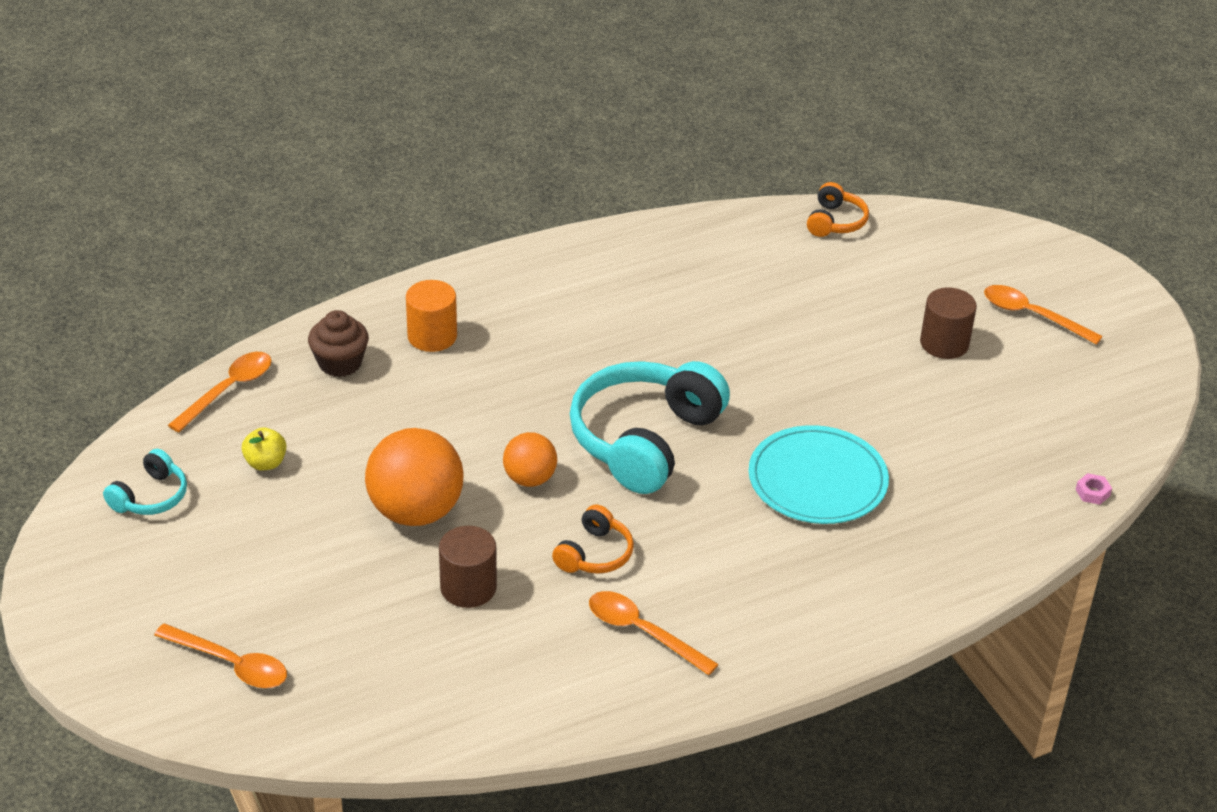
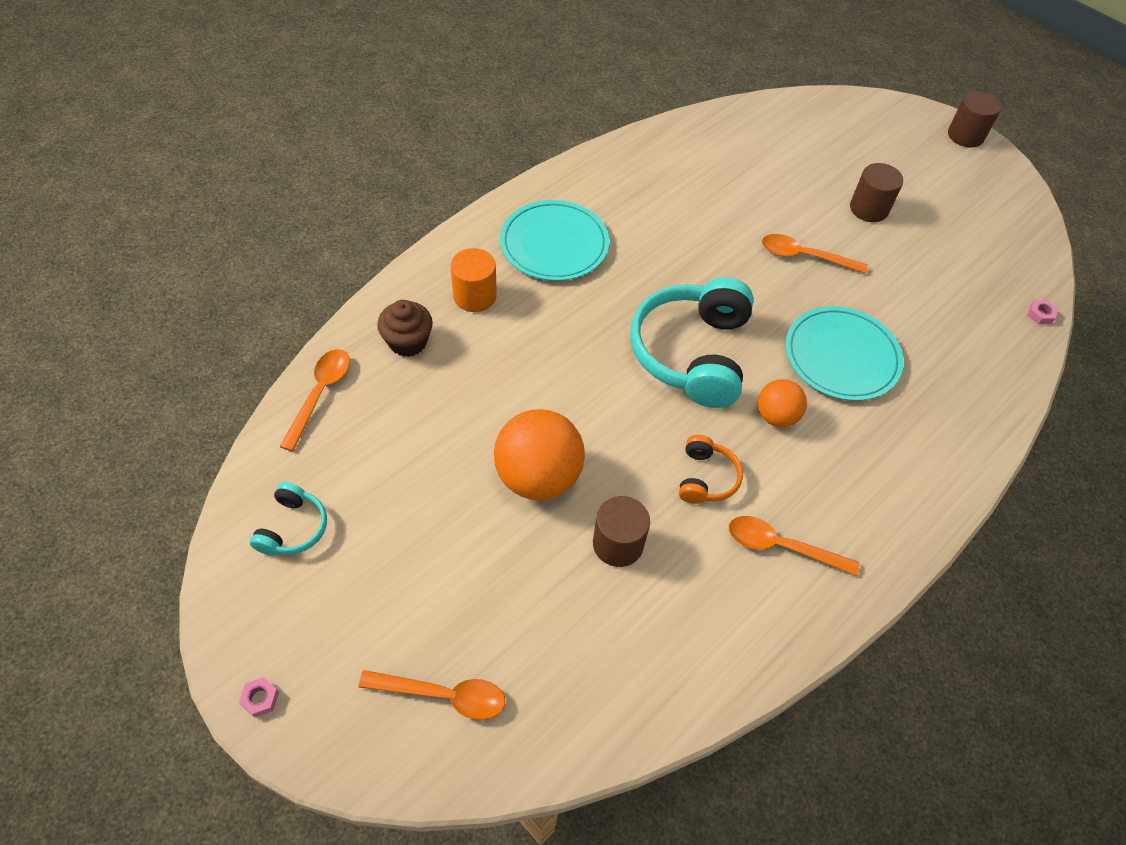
camera: 20 degrees left, 15 degrees up
yellow apple [242,427,287,470] -> none
orange ball [503,432,557,487] -> orange ball moved to [758,379,807,427]
orange headphones [807,182,869,237] -> none
orange spoon [984,285,1103,345] -> orange spoon moved to [762,234,868,274]
none -> pink nut [239,677,279,718]
none -> turquoise plate [500,200,609,281]
none -> brown cylinder [948,91,1001,147]

